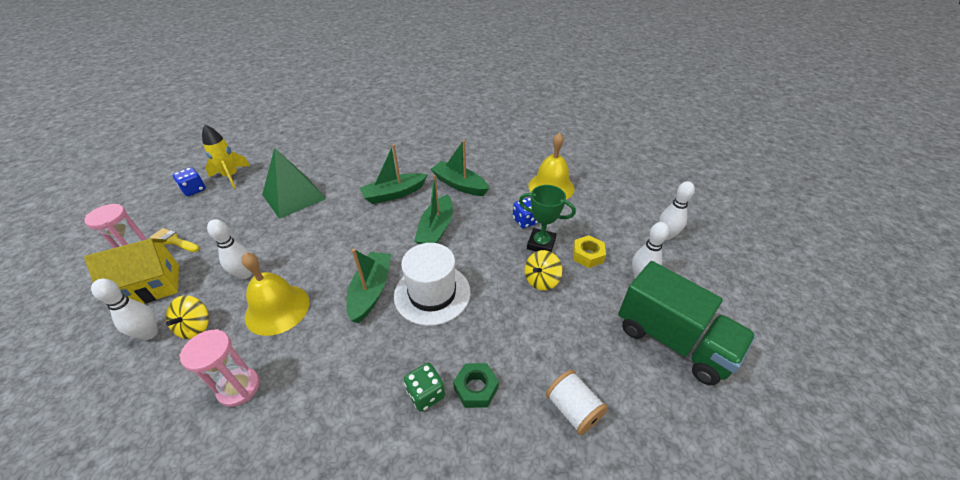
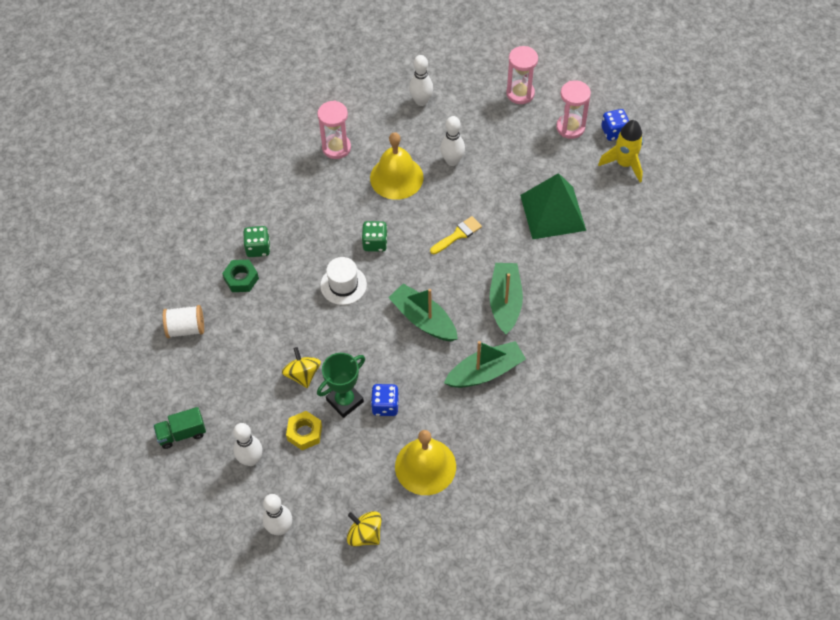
camera: 120 degrees right, 15 degrees up
yellow house [84,238,179,304] -> none
yellow brush [150,228,199,252] -> yellow brush moved to [430,216,482,254]
yellow spinning top [166,295,209,339] -> yellow spinning top moved to [347,511,382,546]
green boat [347,249,391,323] -> green dice [362,221,388,252]
white hat [394,243,471,326] -> white hat [320,257,367,305], size x0.64
green truck [618,261,756,385] -> green truck [153,407,206,449], size x0.48
none -> pink hourglass [556,80,591,139]

